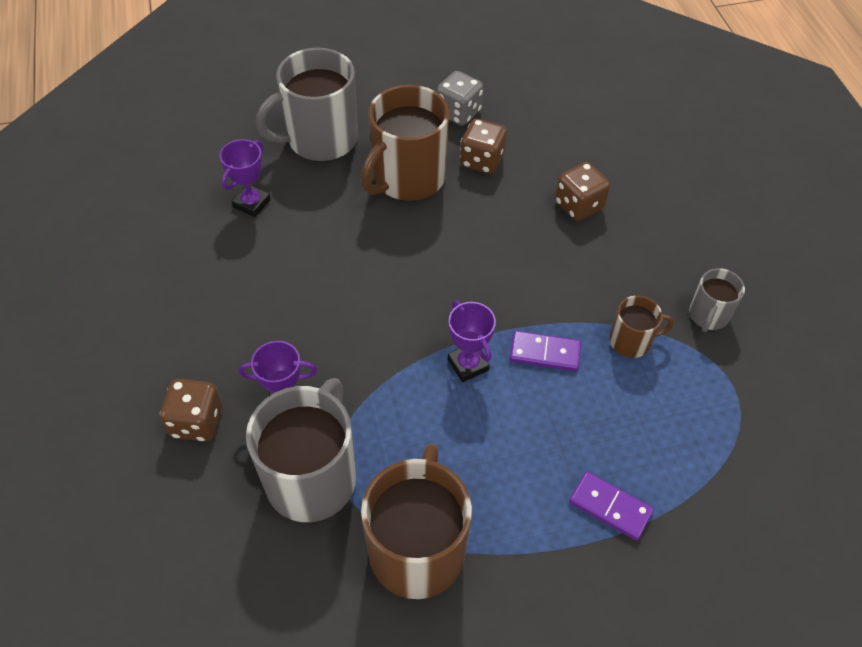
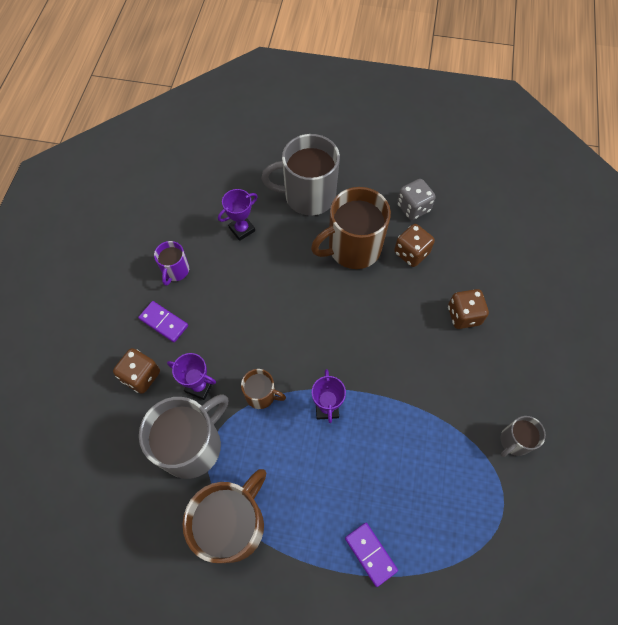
camera: 25 degrees right, 10 degrees up
purple domino [510,331,581,371] -> purple domino moved to [138,301,188,342]
brown mug [610,296,674,358] -> brown mug moved to [241,369,286,409]
none -> purple mug [154,241,189,286]

